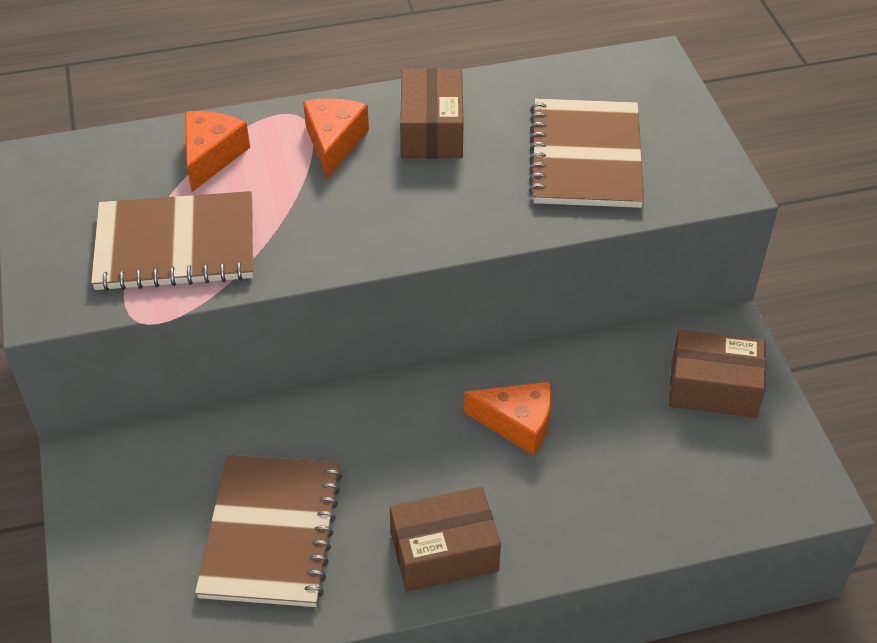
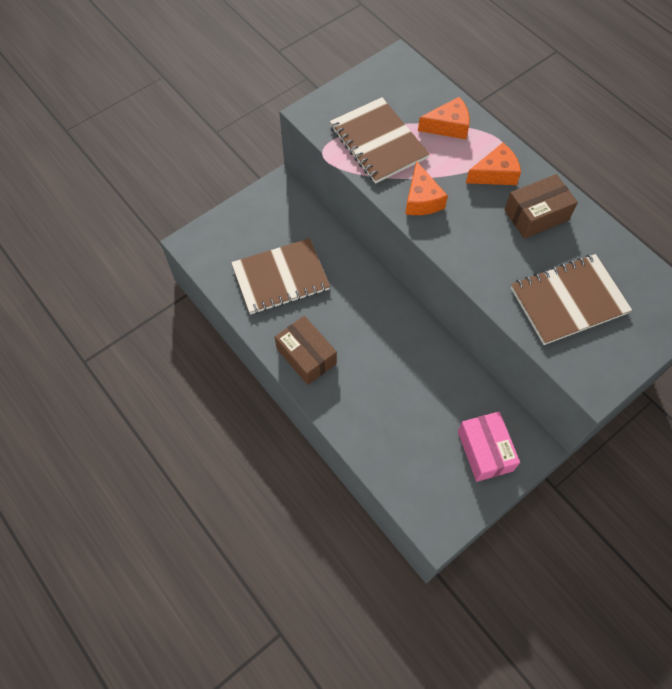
camera: 65 degrees right, 15 degrees up
orange cheese [464,382,552,455] -> orange cheese moved to [405,161,448,215]
brown box [669,330,766,418] -> pink box [458,411,520,482]

